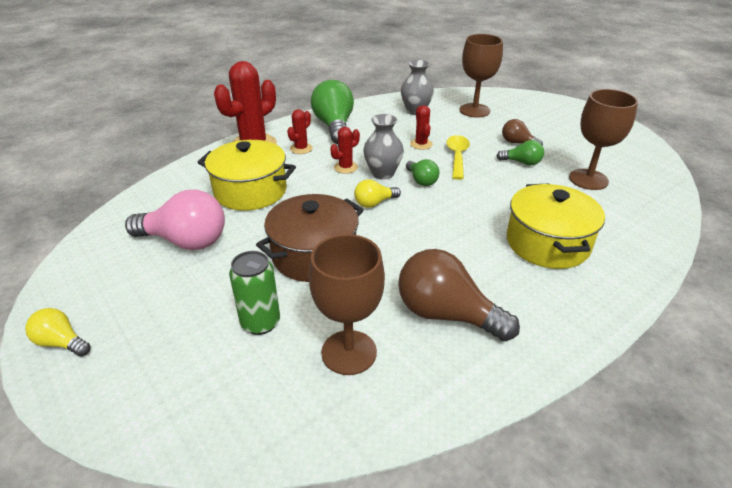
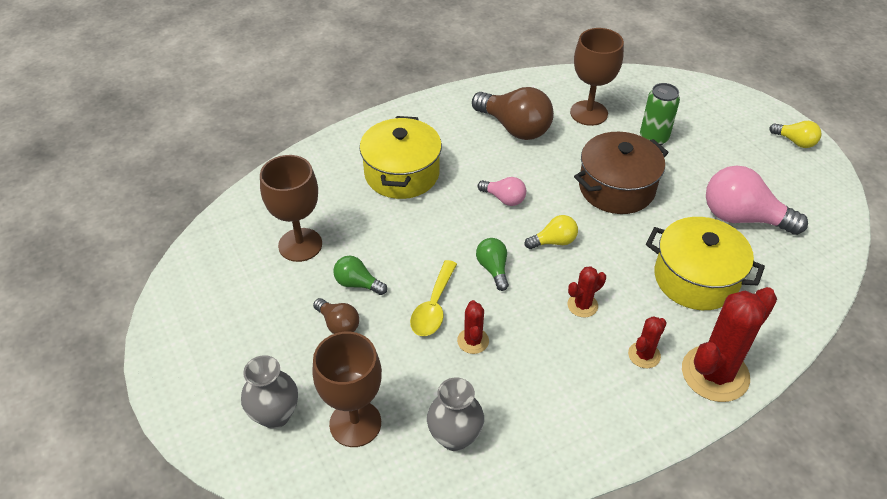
camera: 170 degrees left, 10 degrees up
green light bulb [311,80,354,144] -> none
grey vase [363,114,404,180] -> grey vase moved to [241,355,298,429]
none -> pink light bulb [478,177,526,206]

